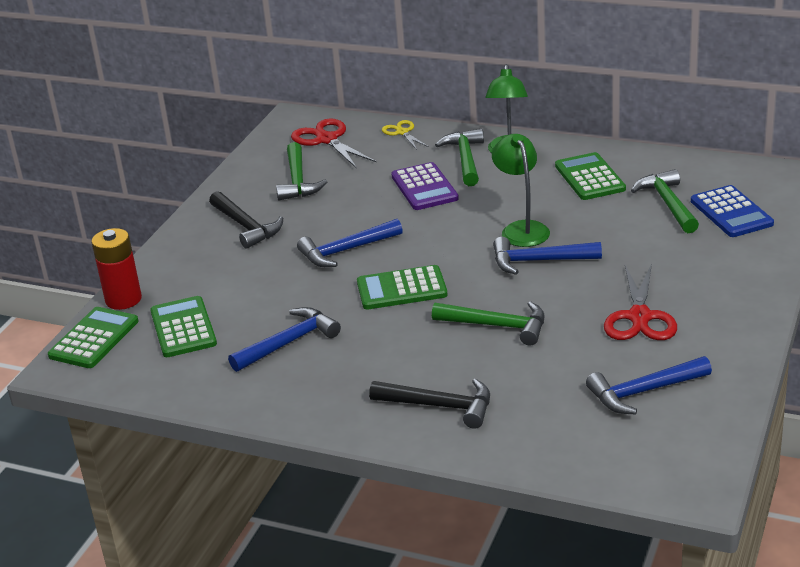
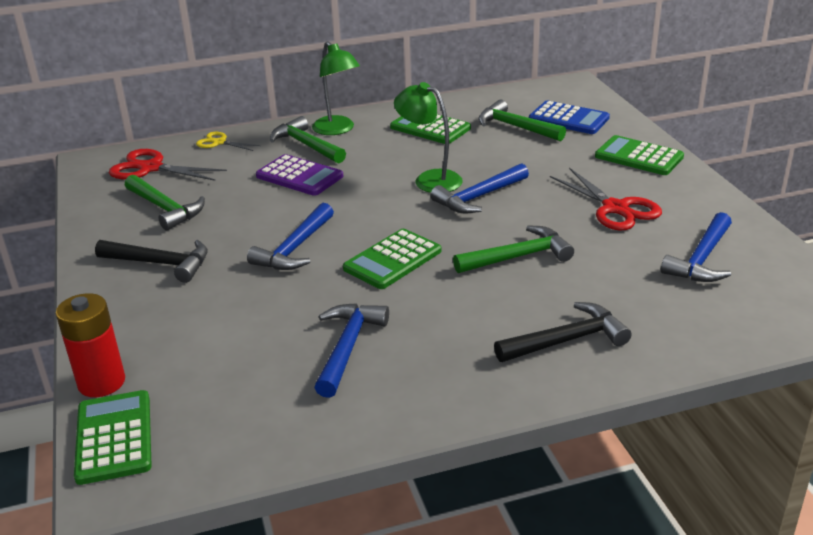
camera: 40 degrees left, 0 degrees up
green calculator [150,296,217,357] -> green calculator moved to [595,135,684,175]

